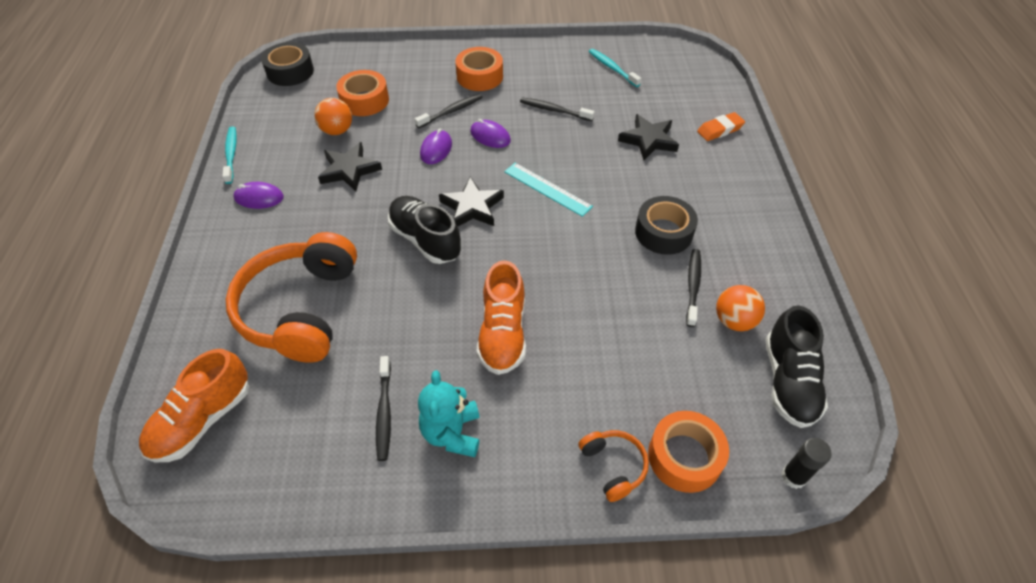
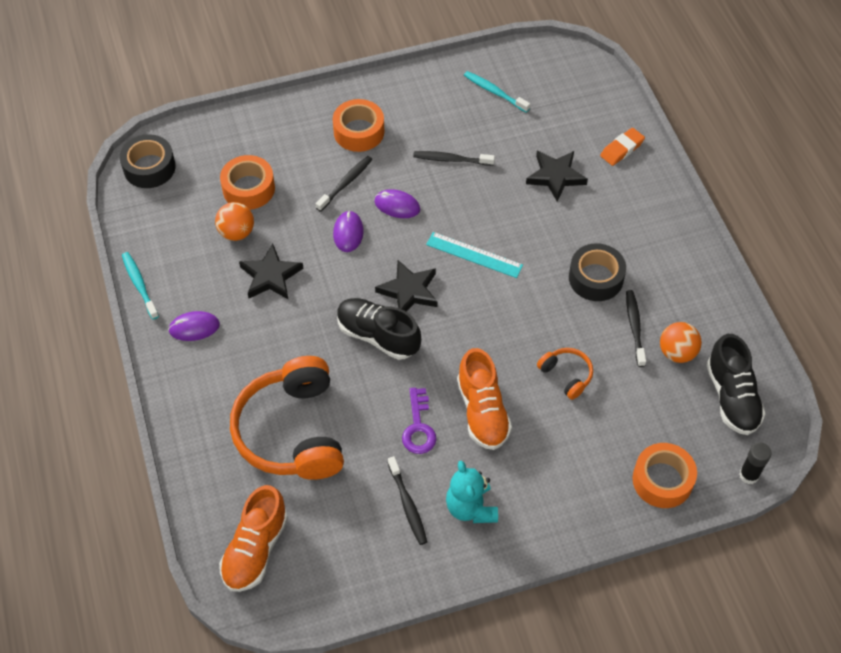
camera: 15 degrees left, 5 degrees up
orange headphones [578,430,649,502] -> orange headphones moved to [537,348,593,400]
none -> purple key [402,388,437,454]

